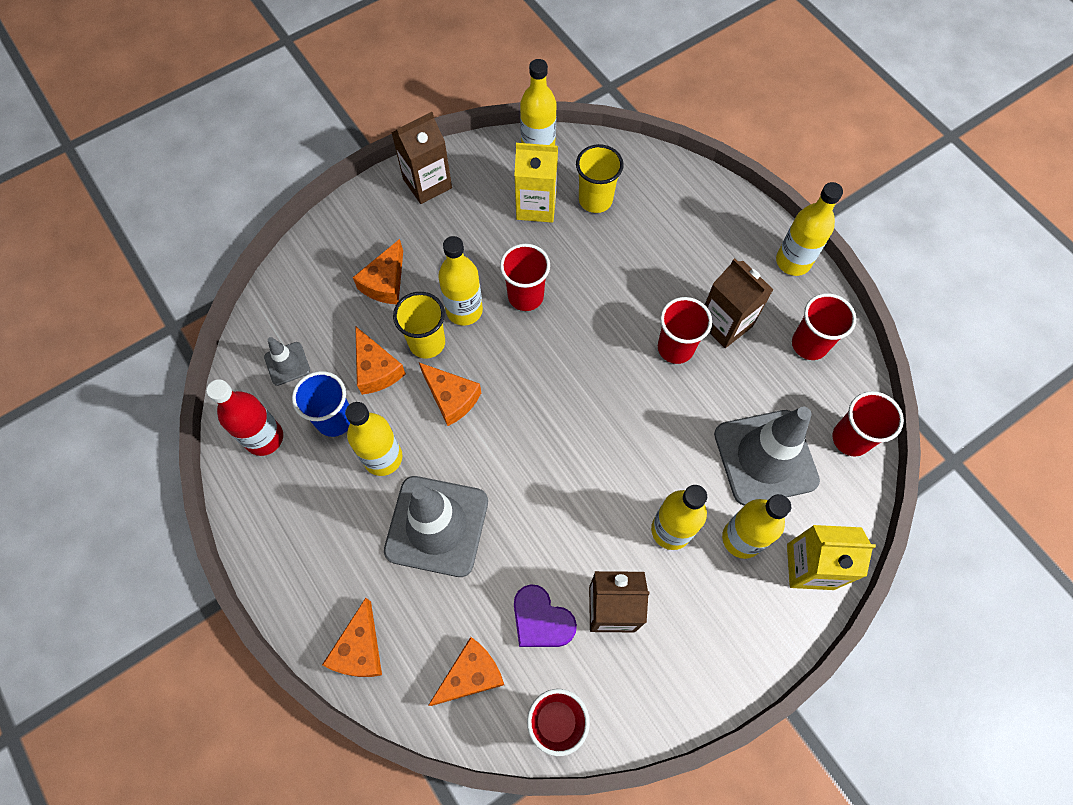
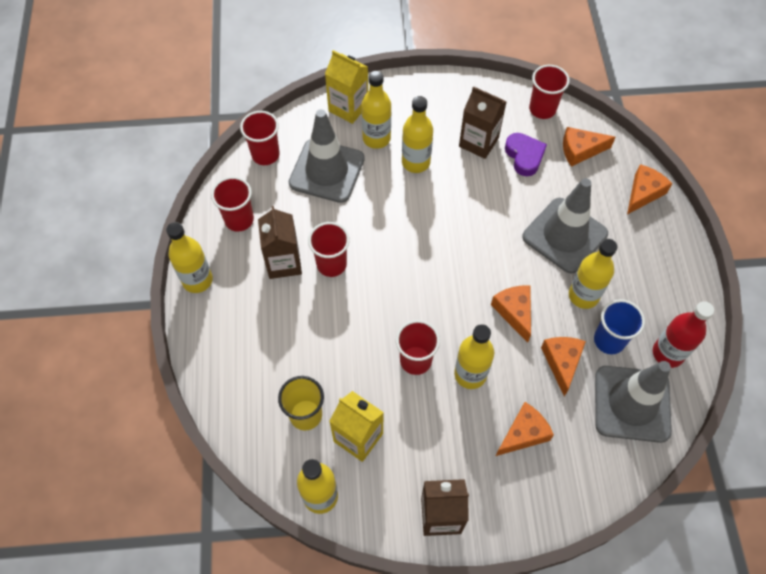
camera: 150 degrees left, 5 degrees down
grey traffic cone [264,337,310,386] -> grey traffic cone [595,361,672,443], size x2.16
yellow cup [393,292,445,358] -> none

